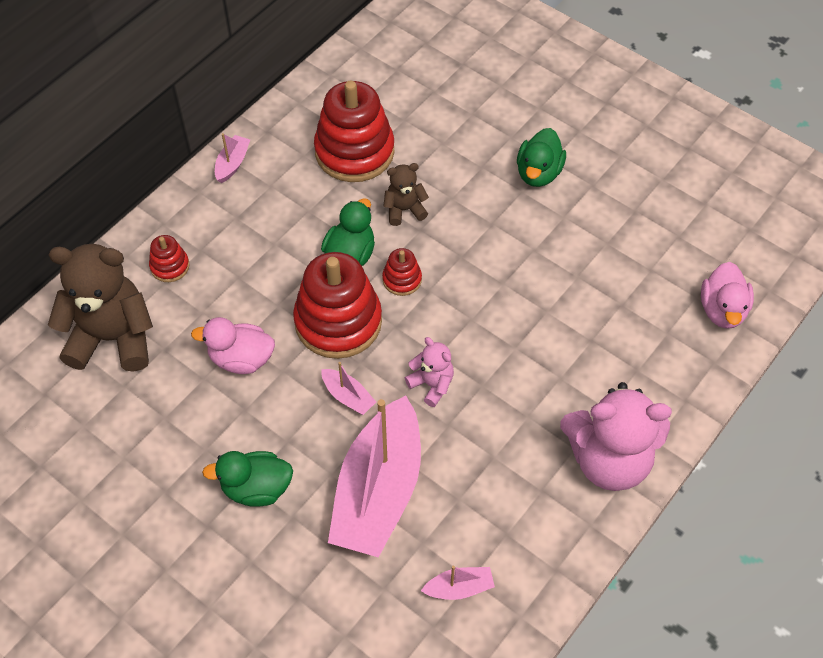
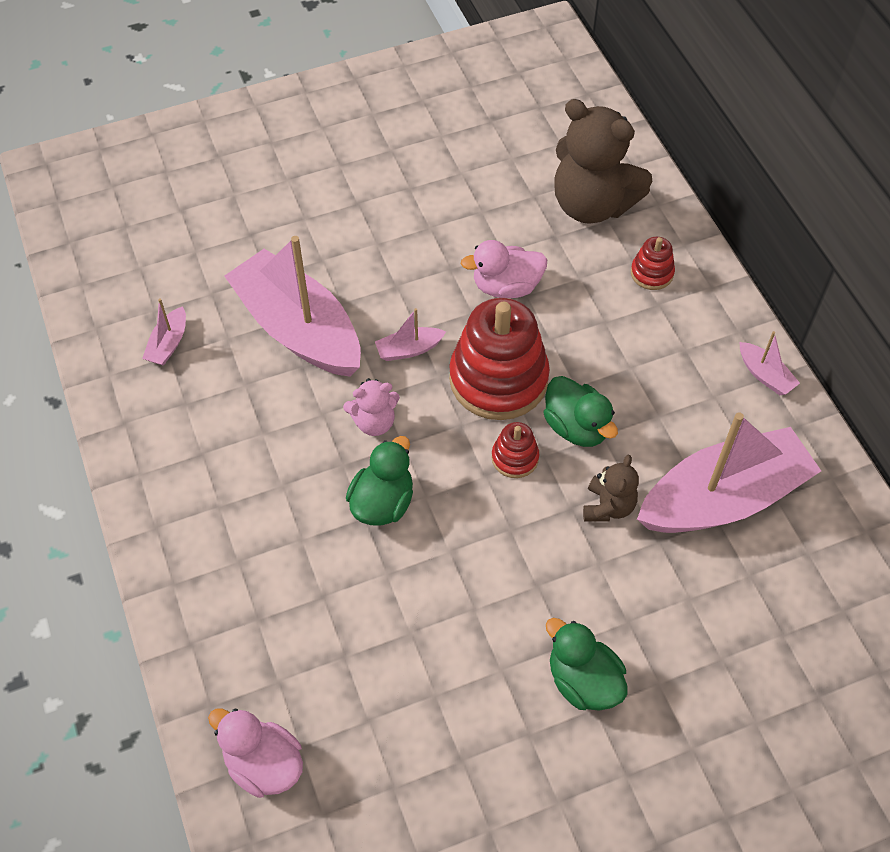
camera: 120 degrees right, 0 degrees up
brown teddy bear [48,244,153,372] -> brown teddy bear turned 90 degrees clockwise [554,99,652,224]
pink duck [191,317,275,374] -> pink duck turned 135 degrees counterclockwise [461,240,548,298]
green duck [202,451,293,507] -> green duck moved to [346,436,413,526]
red stacking toy [314,81,394,182] -> pink boat [637,412,821,533]
pink teddy bear [560,382,672,491] -> none

